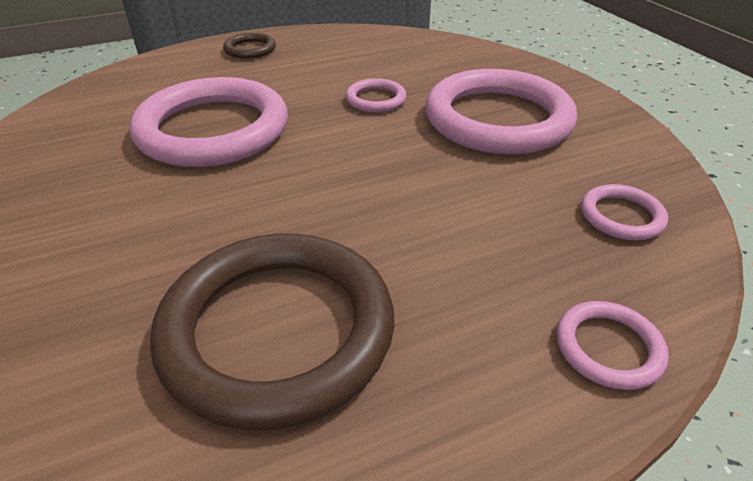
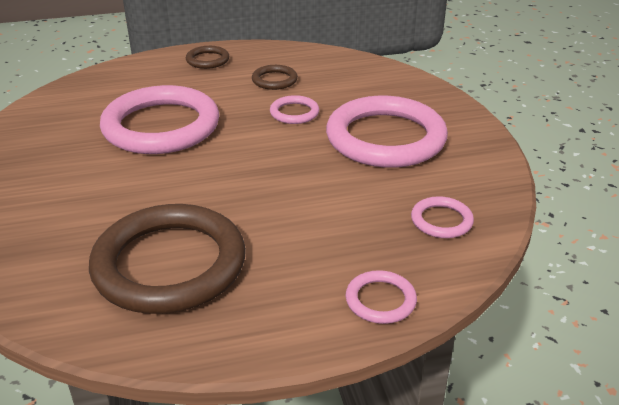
camera: 10 degrees right, 5 degrees down
none -> brown ring [252,65,298,90]

